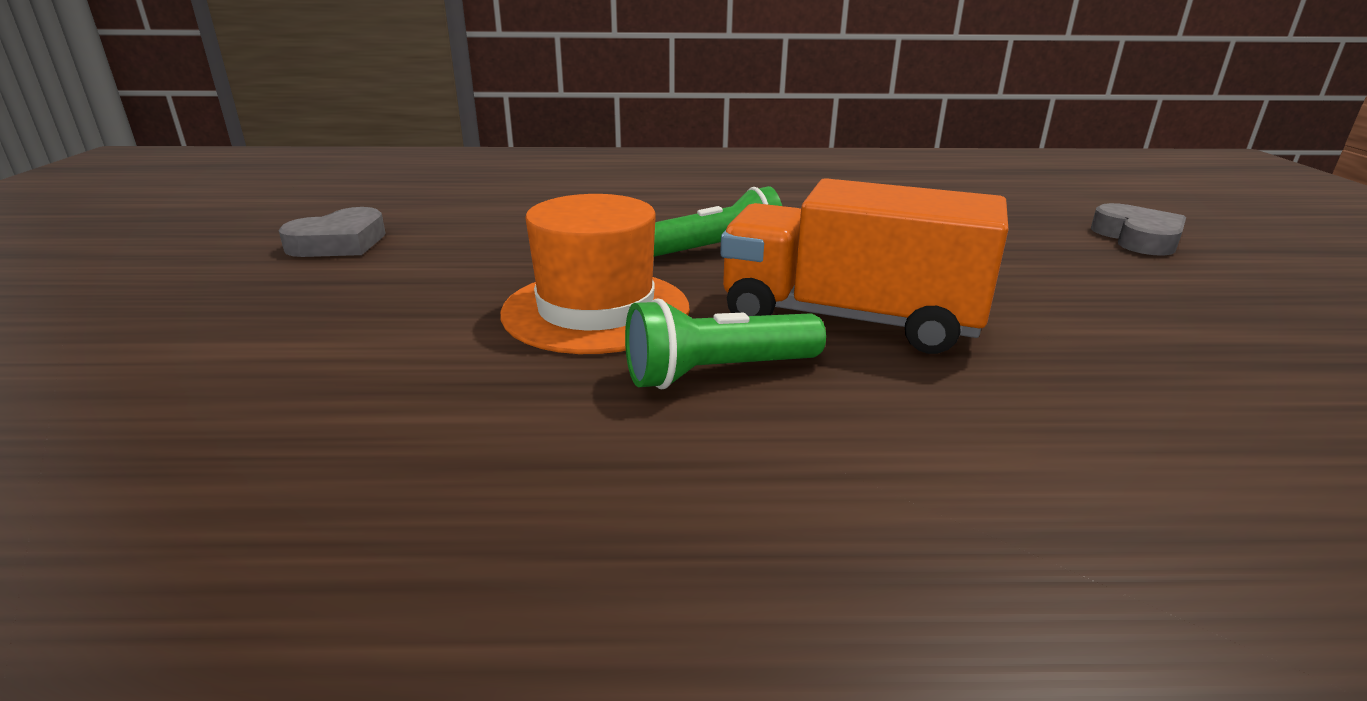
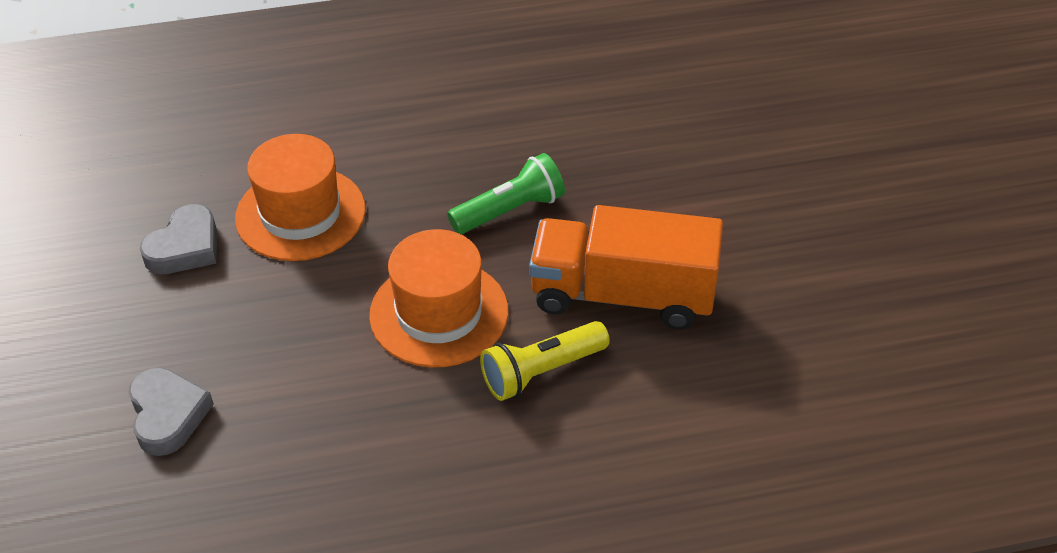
camera: 10 degrees left, 20 degrees up
green flashlight [625,298,826,389] -> yellow flashlight [480,321,610,401]
grey heart [1091,203,1186,256] -> grey heart moved to [129,368,214,456]
none -> orange hat [235,134,366,261]

